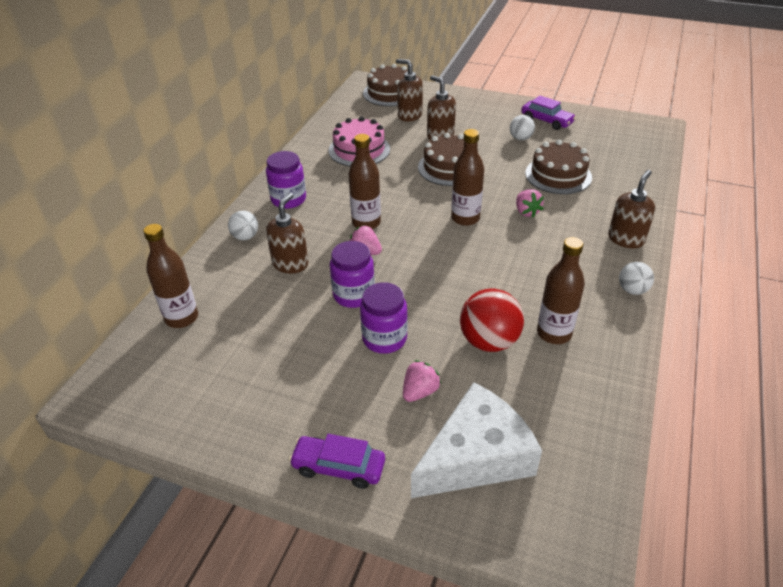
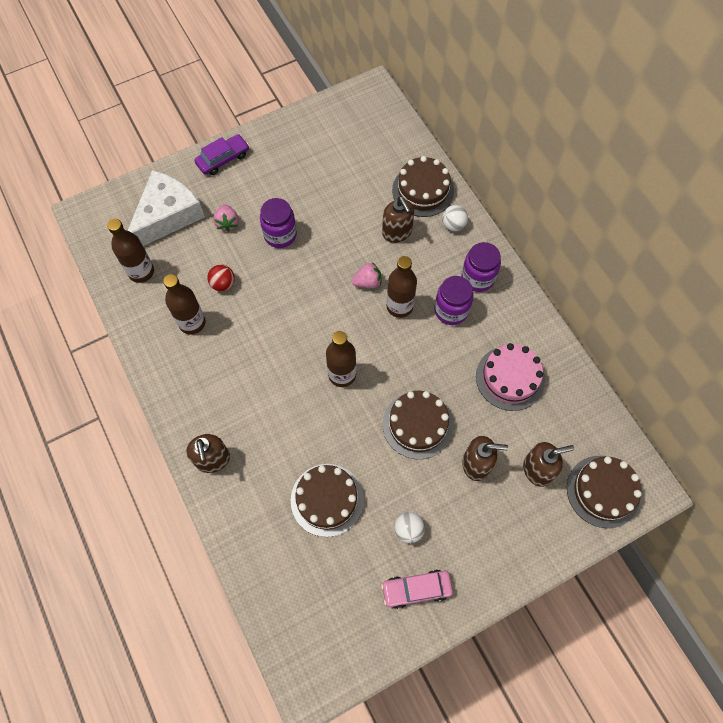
camera: 130 degrees right, 25 degrees up
brown bottle [143,224,198,328] -> brown bottle moved to [107,219,154,283]
purple jar [330,241,375,308] -> purple jar moved to [434,276,474,325]
white cheese [411,382,542,498] -> white cheese turned 150 degrees counterclockwise [128,170,205,246]
red ball [460,289,524,352] -> red ball [207,265,235,291], size x0.57
pink strawberry [516,189,544,218] -> none
purple car [521,96,576,130] -> pink car [381,570,453,609]
white ball [619,262,654,295] -> none
none -> brown cake [392,156,454,217]

